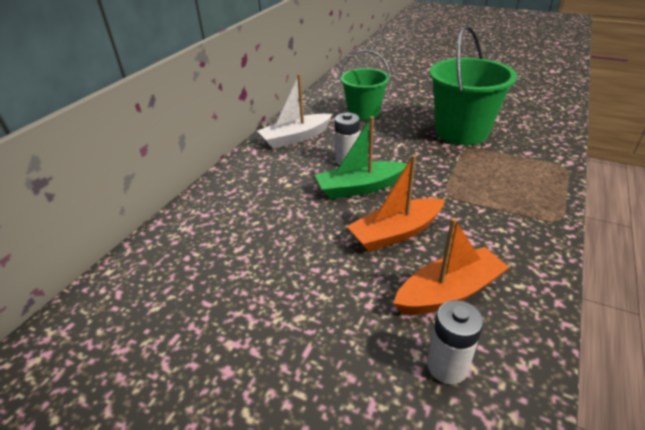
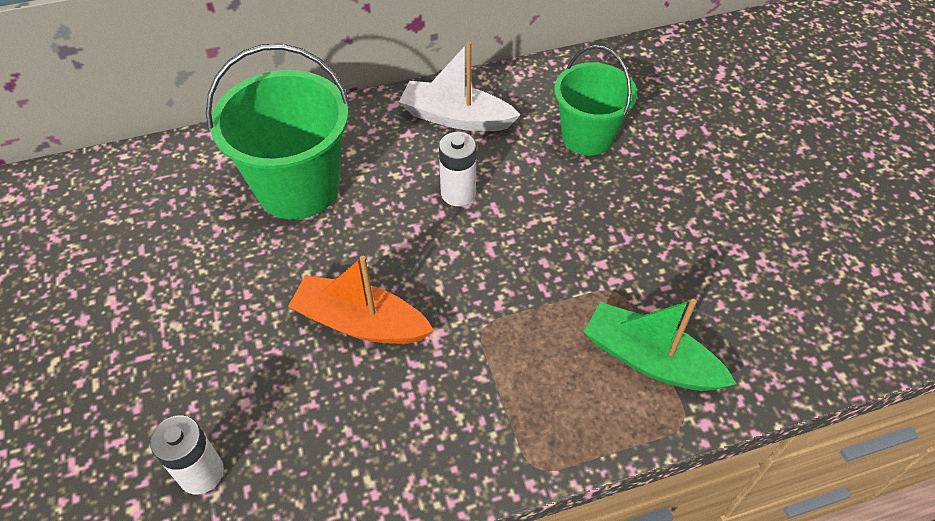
camera: 45 degrees right, 15 degrees up
green boat [315,116,407,199] -> green boat moved to [584,299,736,391]
orange boat [393,218,509,315] -> none
green bucket [430,26,517,145] -> green bucket moved to [206,44,350,219]

